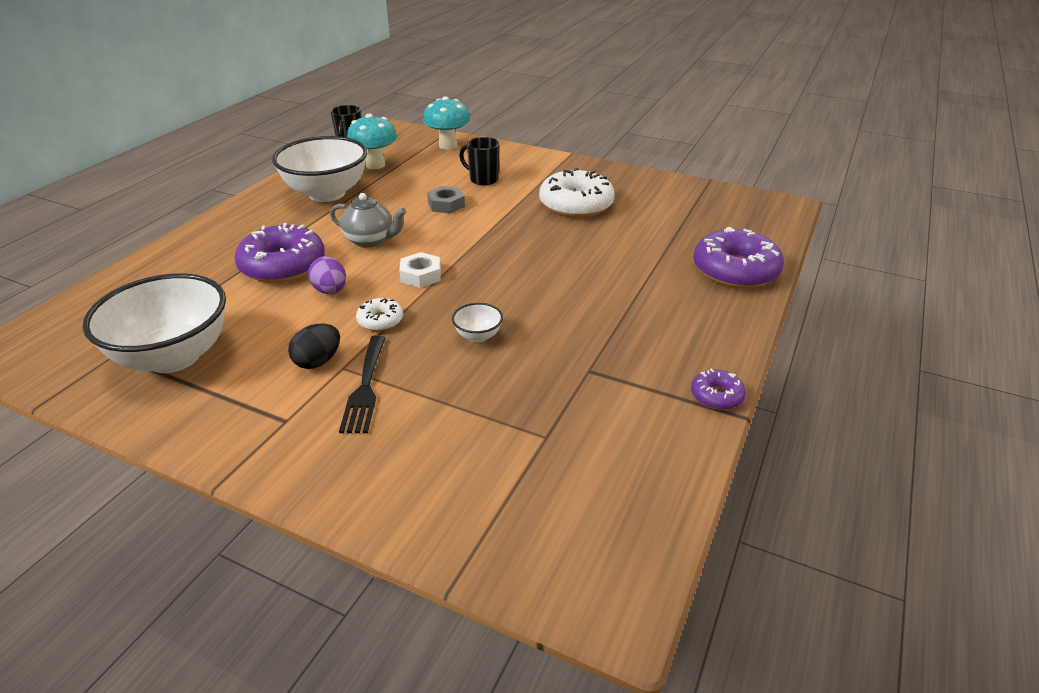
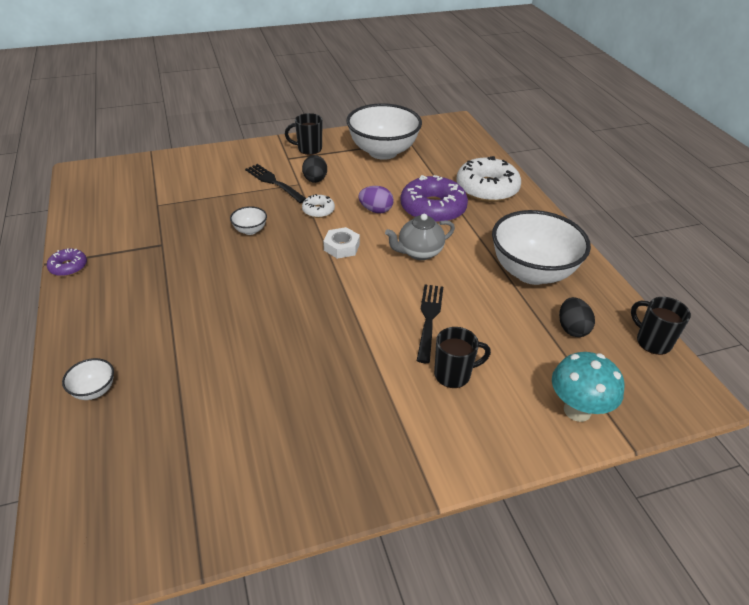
camera: 135 degrees right, 5 degrees up
turquoise mushroom [347,114,397,169] -> black egg [559,297,595,337]
grey nut [427,186,465,213] -> black fork [417,284,443,363]
white donut [539,168,615,218] -> white donut moved to [456,156,521,202]
purple donut [693,227,784,288] -> white bowl [62,358,114,400]
none -> black mug [285,113,323,155]

